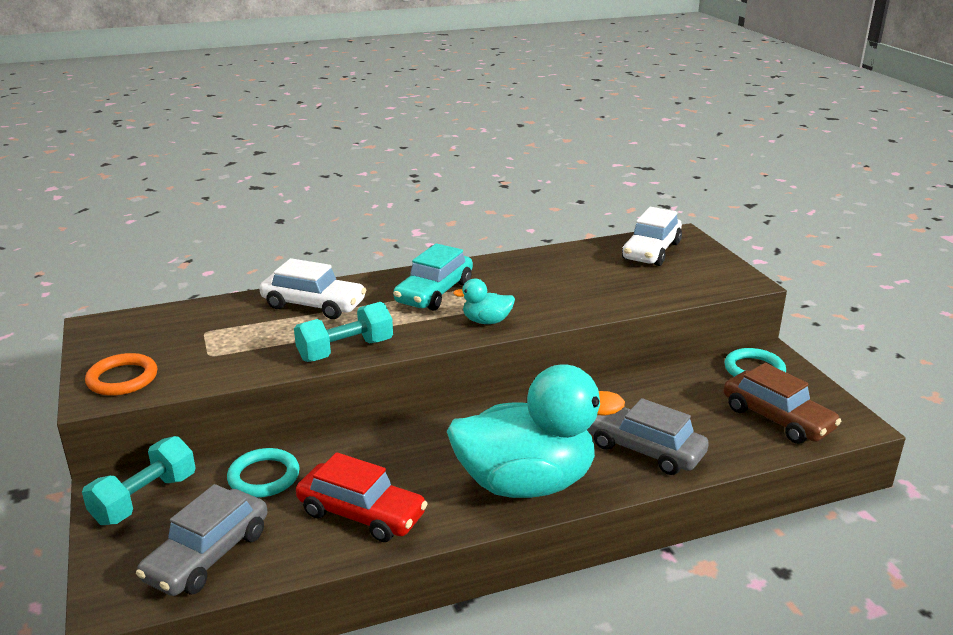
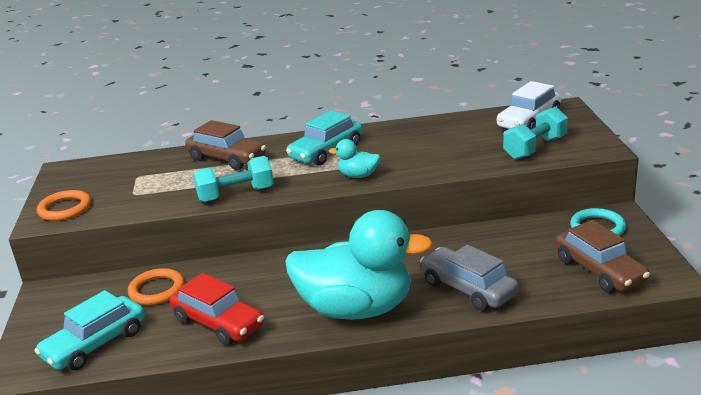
camera: 15 degrees right, 0 degrees up
turquoise dumbbell [82,436,196,525] -> turquoise dumbbell moved to [503,106,568,160]
grey car [136,484,267,596] -> turquoise car [35,290,145,371]
turquoise ring [227,448,300,498] -> orange ring [128,268,184,305]
white car [259,258,366,319] -> brown car [185,120,266,170]

